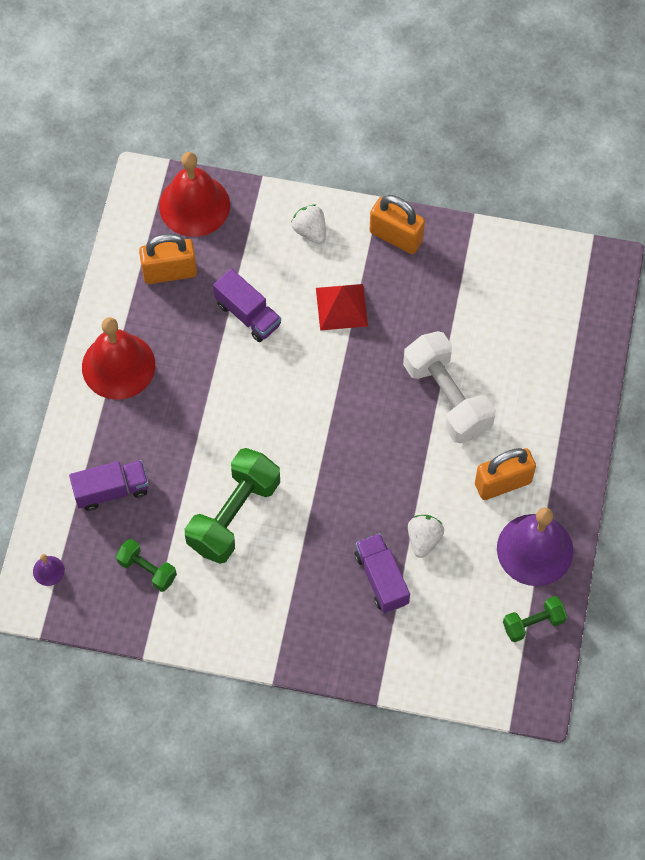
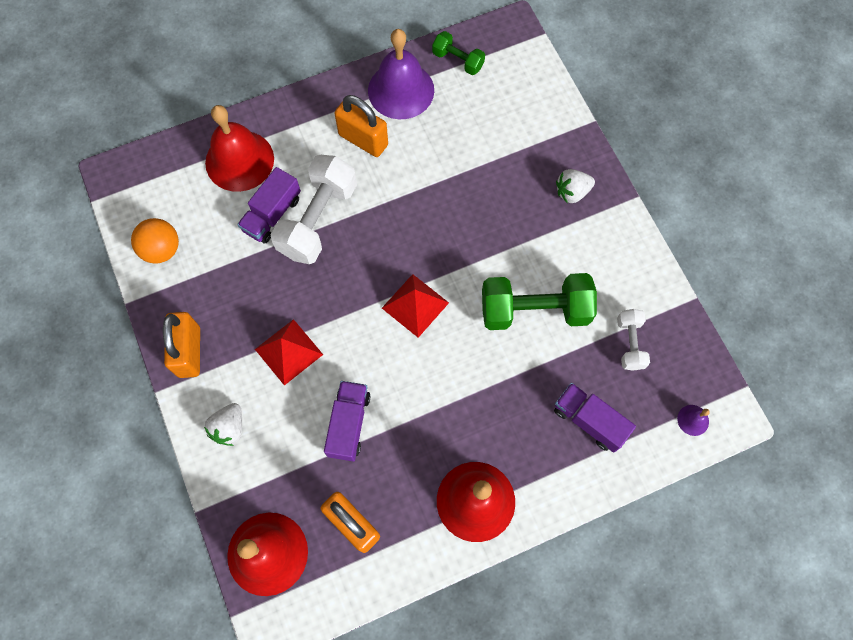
camera: 125 degrees left, 5 degrees up
green dumbbell [116,539,177,592] -> white dumbbell [617,309,650,371]
purple truck [355,533,410,613] -> purple truck moved to [237,167,301,243]
white strawberry [408,515,444,558] -> white strawberry moved to [556,169,595,204]
none -> orange ball [131,218,179,264]
none -> red bell [205,105,274,192]
none -> red pyramid [382,274,449,338]

